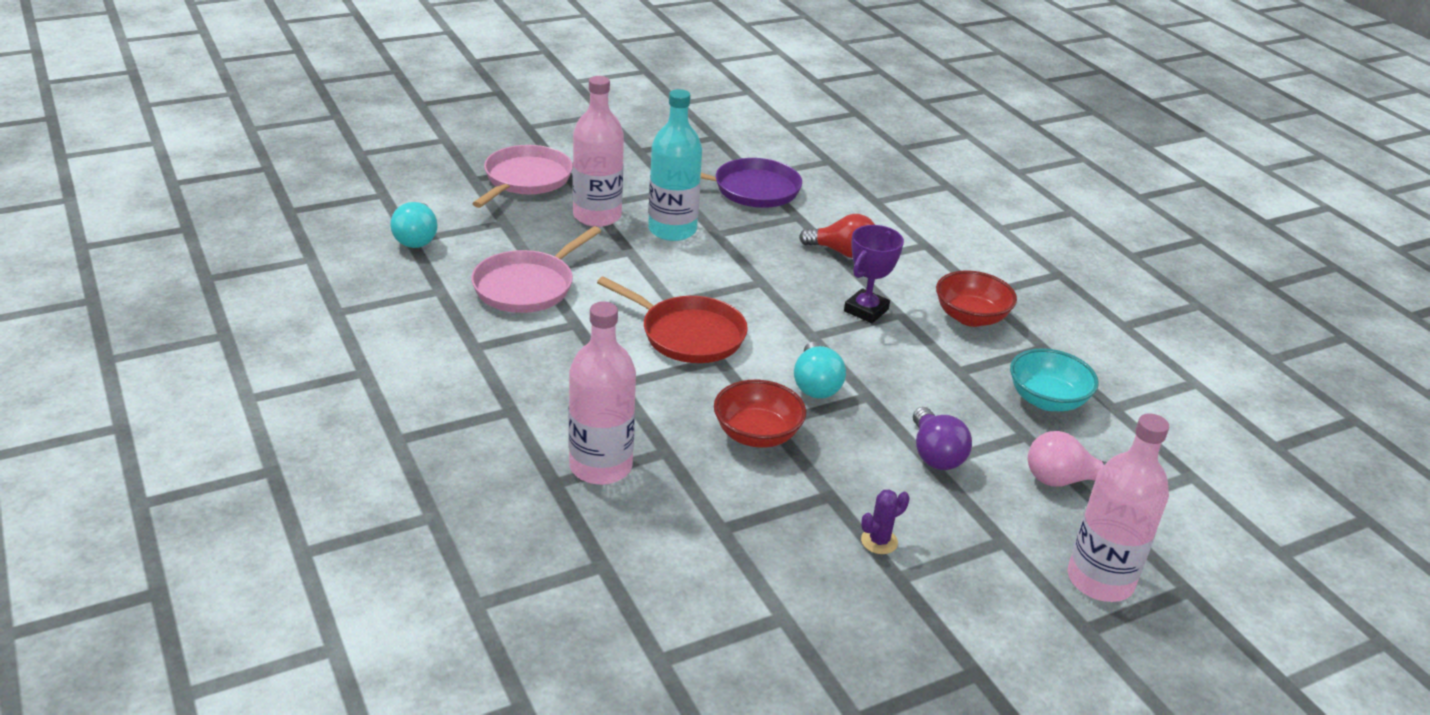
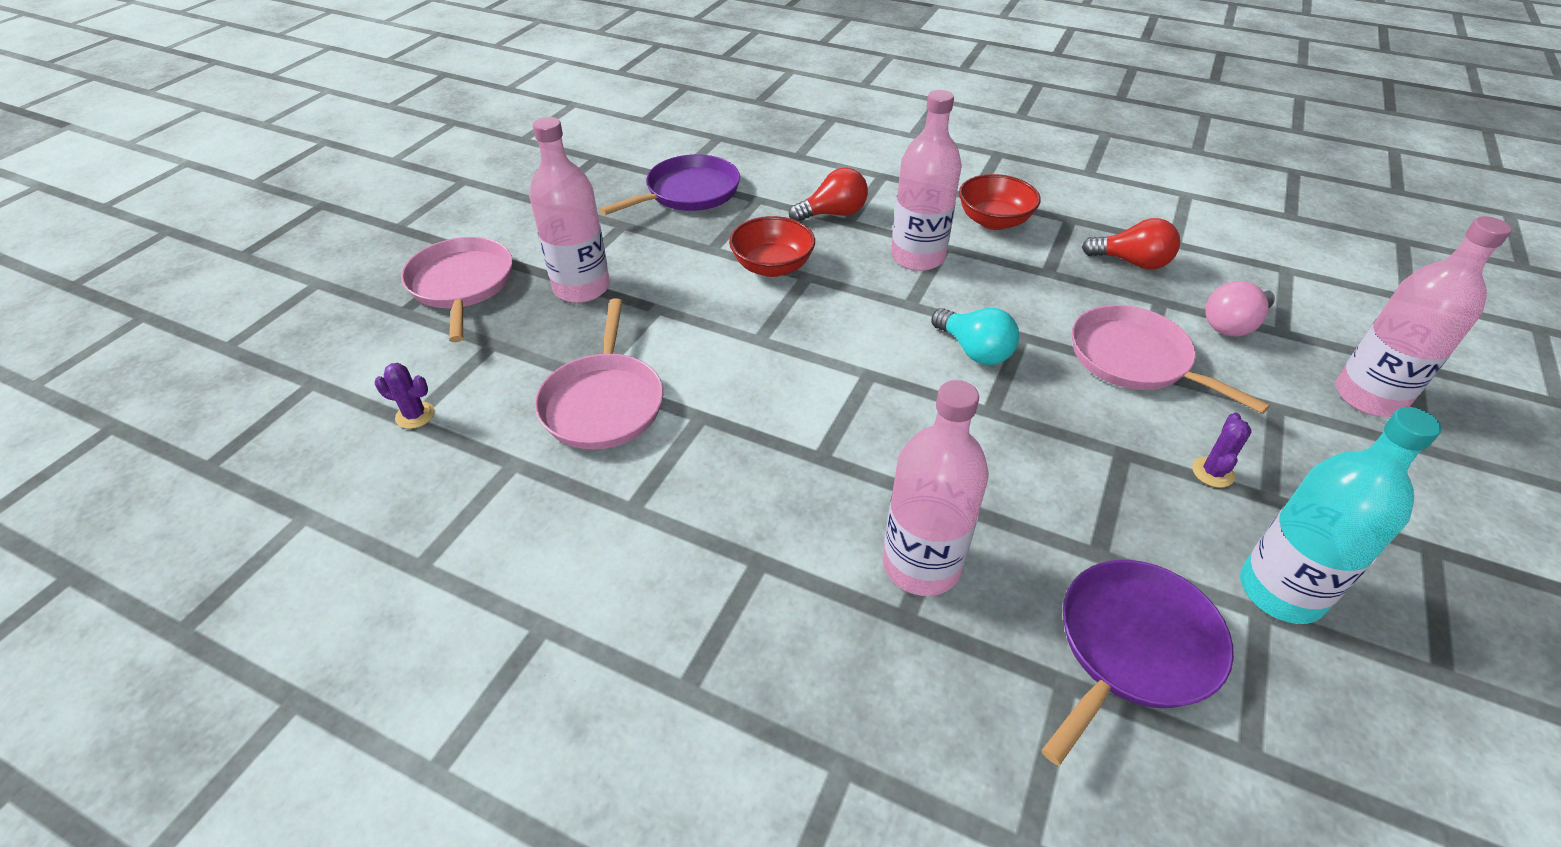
camera: 35 degrees left, 10 degrees up
turquoise light bulb [390,202,438,248] -> purple cactus [375,363,435,429]
red pan [597,276,748,363] -> none
turquoise bottle [648,89,702,241] -> turquoise bottle moved to [1240,407,1442,624]
red bowl [714,380,806,448] -> red bowl moved to [729,216,815,277]
purple trophy [844,225,904,323] -> pink bottle [891,90,962,271]
purple light bulb [913,407,972,470] -> pink pan [1072,305,1270,414]
turquoise bowl [1010,348,1099,411] -> red light bulb [1082,218,1180,270]
none -> purple pan [1041,560,1234,765]

